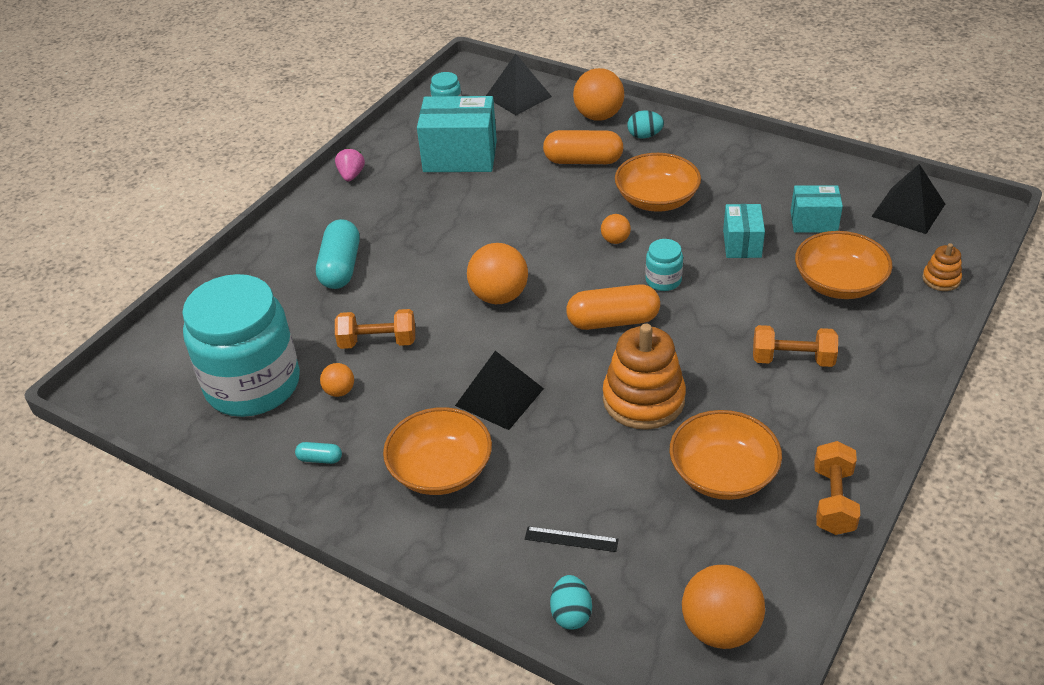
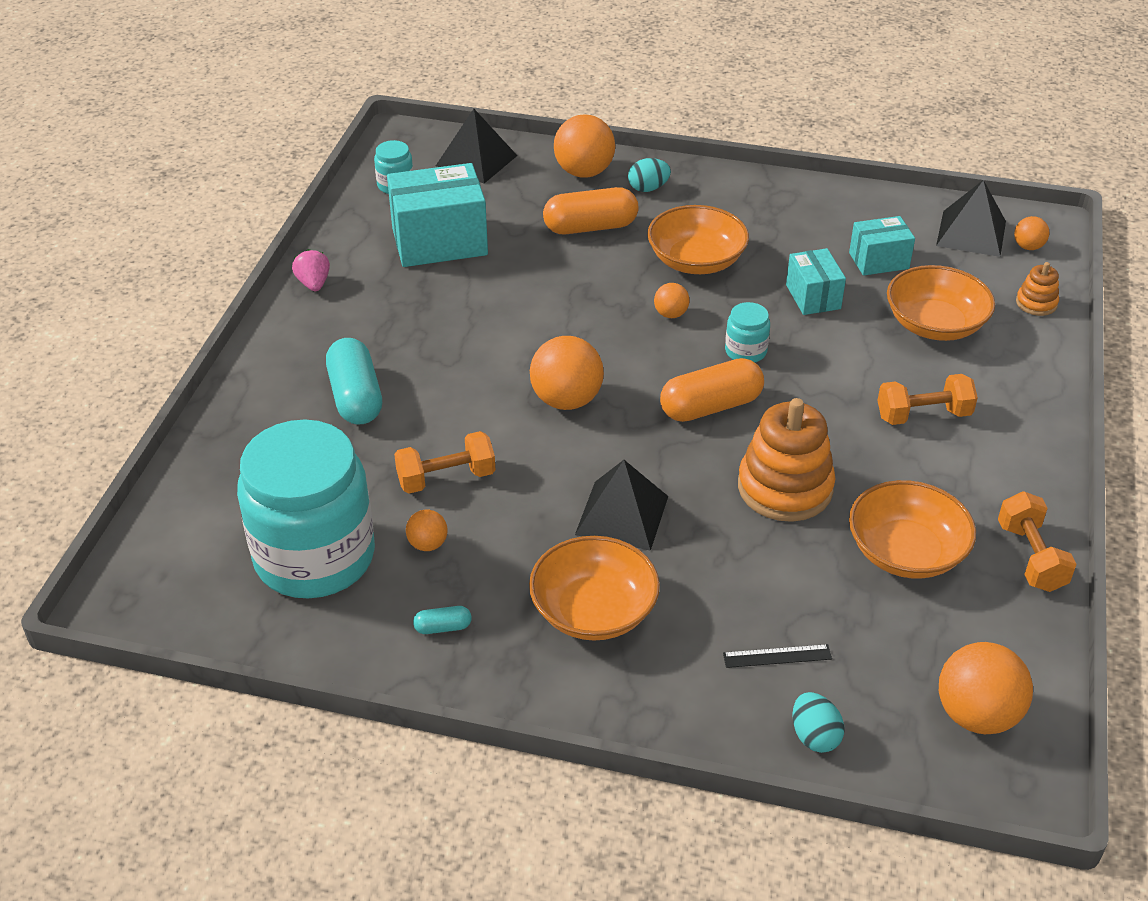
camera: 20 degrees left, 0 degrees up
none -> orange ball [1014,216,1049,250]

